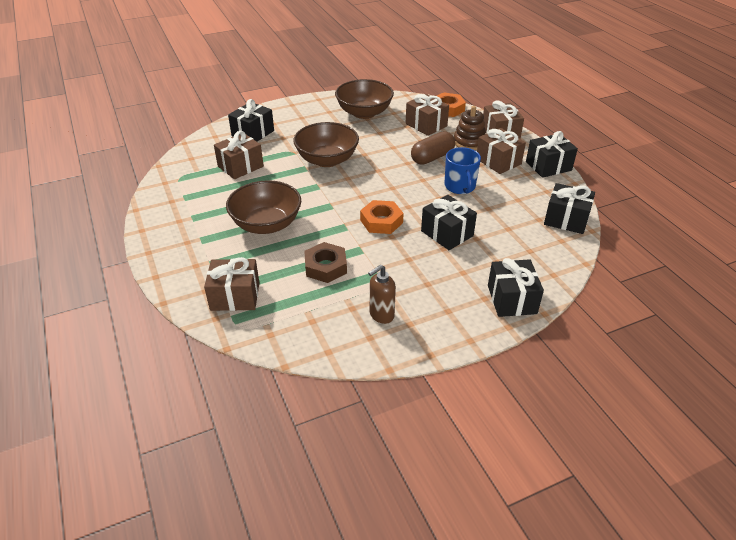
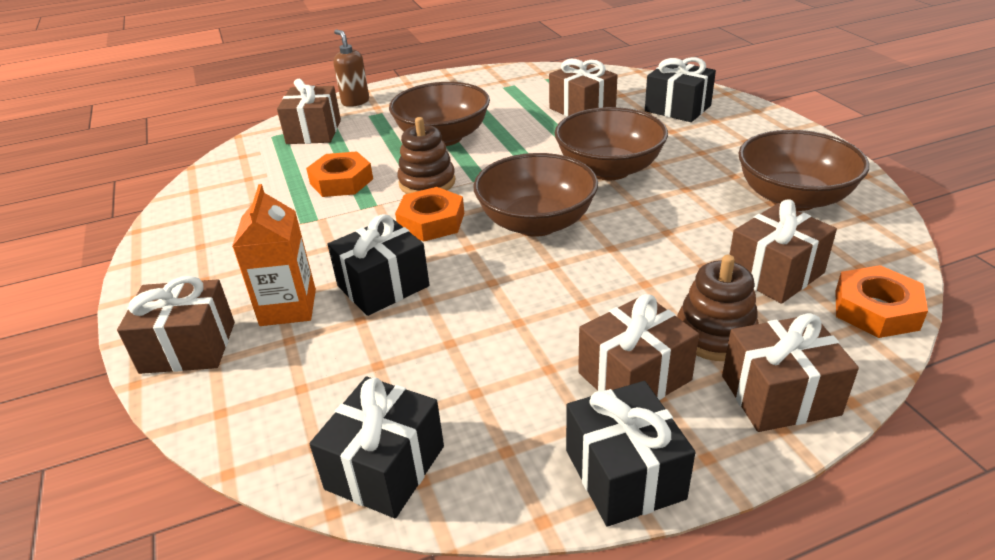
camera: 95 degrees right, 5 degrees down
brown nut [304,242,347,283] -> orange nut [306,151,373,197]
brown soap dispenser [368,265,396,324] -> brown soap dispenser moved to [333,30,369,107]
brown capsule [411,131,455,165] -> none
blue mug [444,147,481,194] -> none
black gift [488,258,544,317] -> brown gift [117,276,235,374]
none -> orange carton [232,184,316,326]
none -> brown stacking toy [397,117,456,194]
none -> brown bowl [473,153,598,237]

